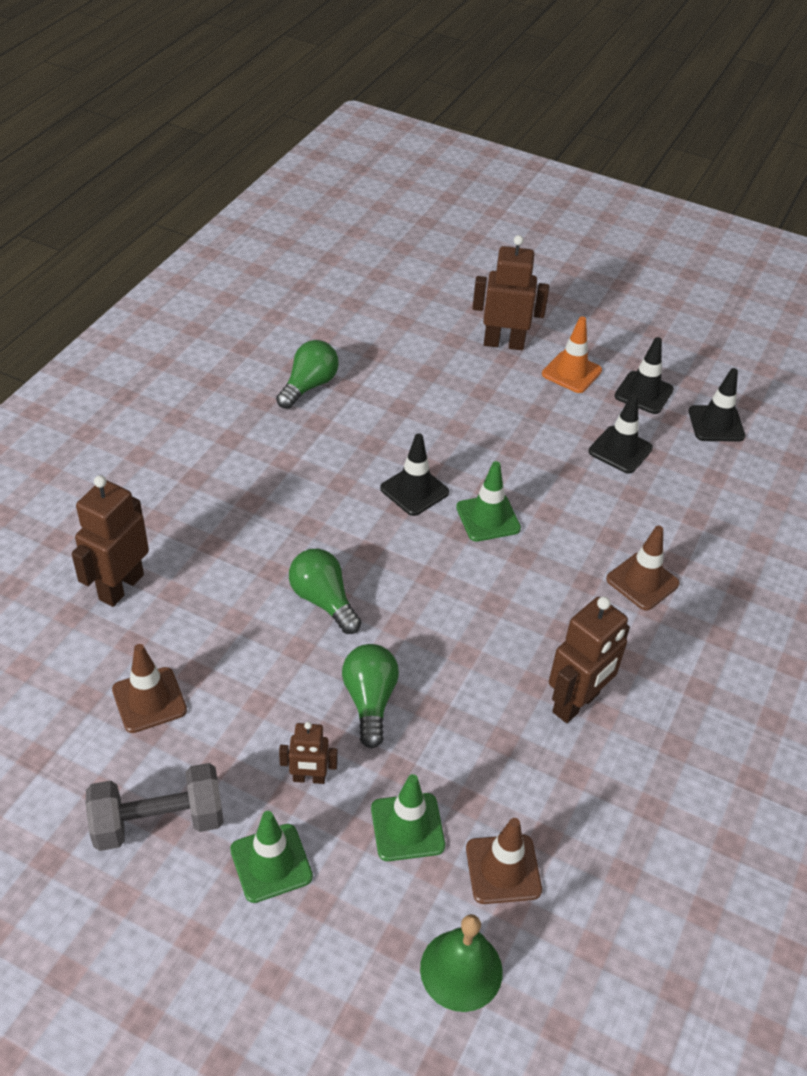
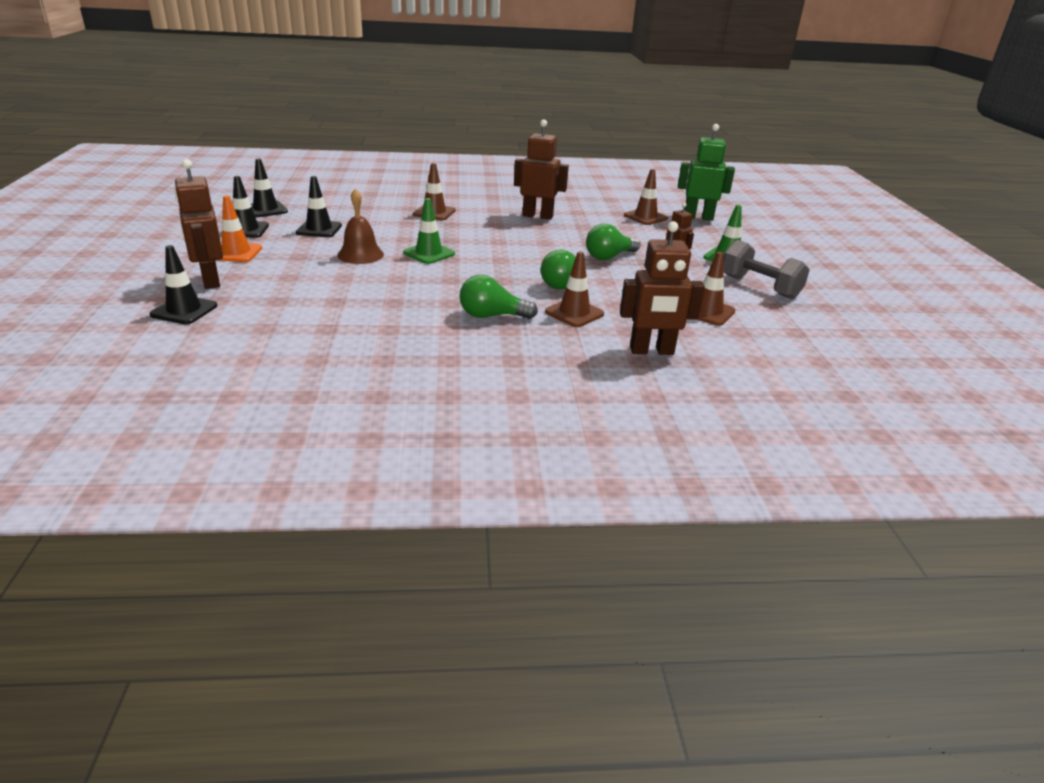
camera: 120 degrees left, 15 degrees down
green light bulb [276,340,338,409] -> green light bulb moved to [460,275,538,319]
green traffic cone [371,774,445,861] -> none
black traffic cone [380,433,449,516] -> black traffic cone moved to [150,245,217,324]
green bell [420,914,503,1012] -> green robot [678,124,735,221]
none -> brown bell [337,188,384,264]
none -> brown traffic cone [545,251,604,327]

